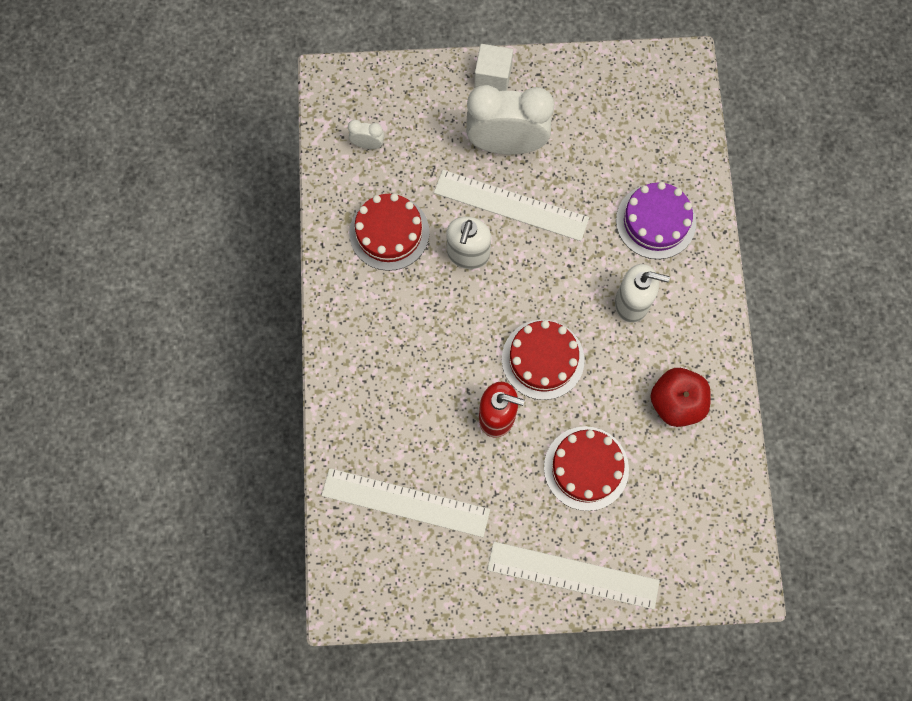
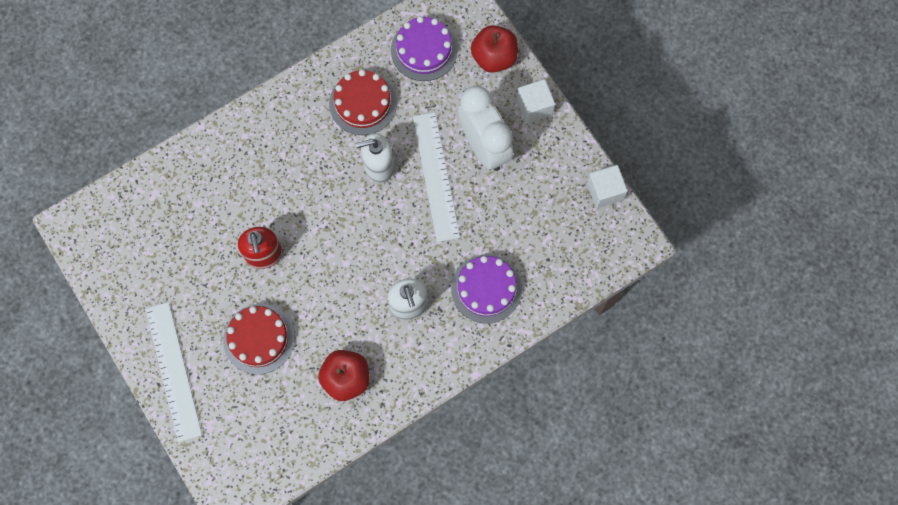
camera: 60 degrees right, 0 degrees up
white ruler [321,468,490,537] -> none
white clock [348,120,384,149] -> purple cake [391,16,458,81]
red cake [502,320,584,400] -> none
none -> red apple [471,25,518,73]
none -> white cube [587,165,628,209]

